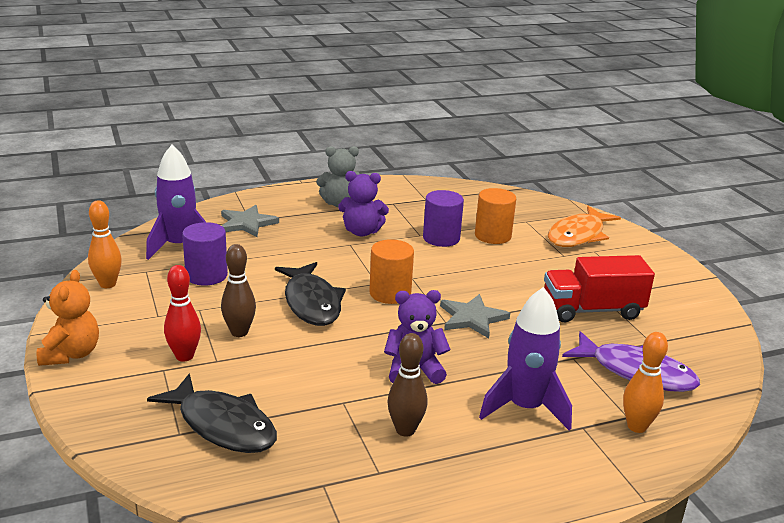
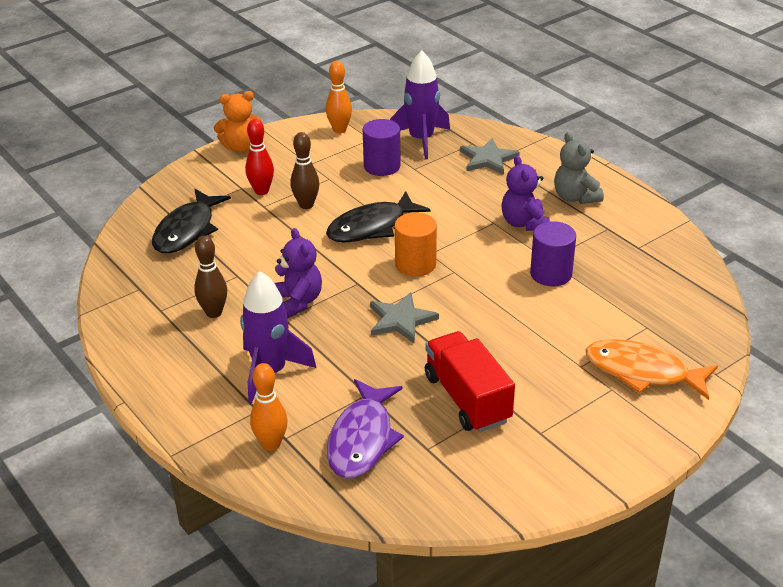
camera: 75 degrees right, 10 degrees up
orange cylinder [475,188,516,244] -> none

